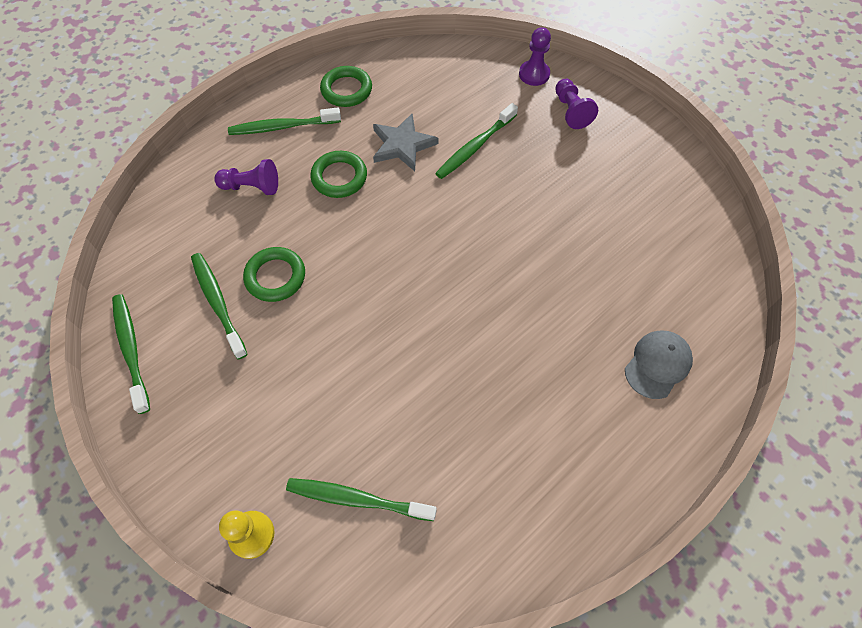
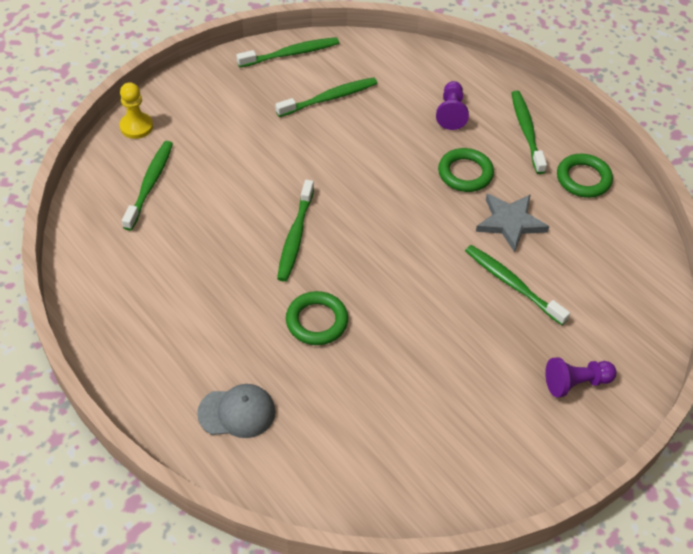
camera: 90 degrees right, 10 degrees down
green ring [243,247,305,302] -> green ring moved to [286,291,348,345]
purple pawn [519,27,551,86] -> none
grey cap [625,331,693,399] -> grey cap turned 45 degrees counterclockwise [197,384,276,438]
none -> green toothbrush [277,180,314,282]

